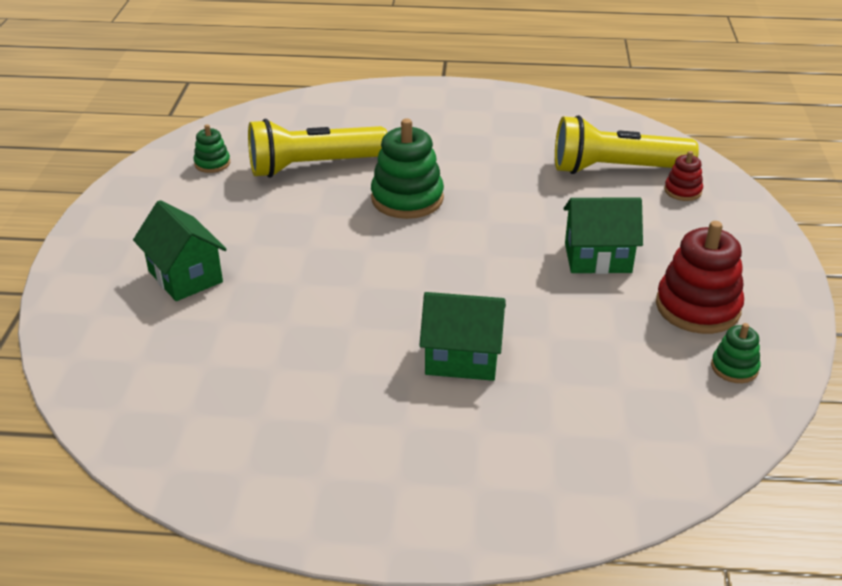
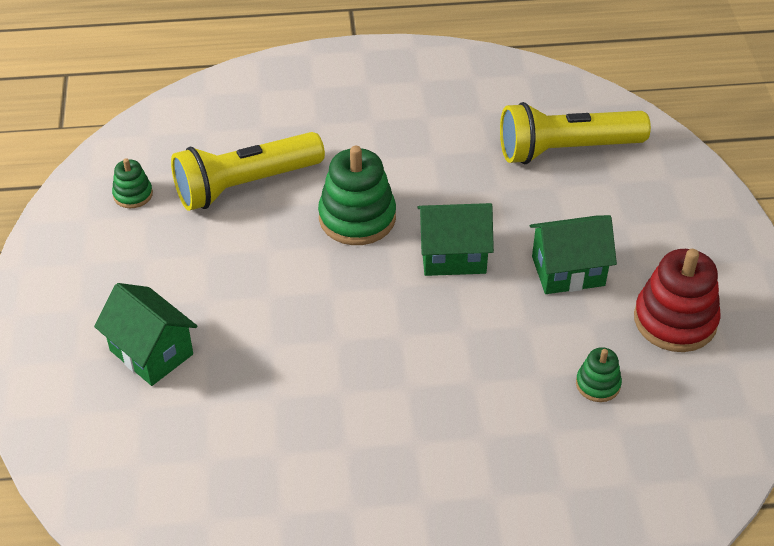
camera: 10 degrees left, 10 degrees up
green house [419,292,506,381] -> green house moved to [417,203,494,276]
red stacking toy [664,151,703,201] -> none
green stacking toy [711,323,761,383] -> green stacking toy moved to [576,347,622,402]

